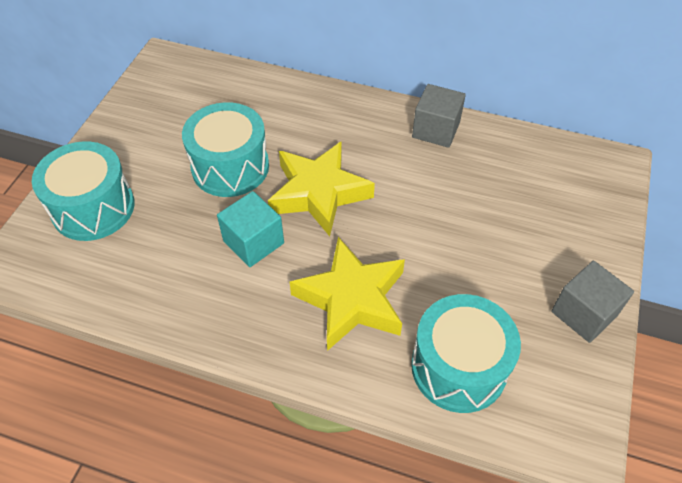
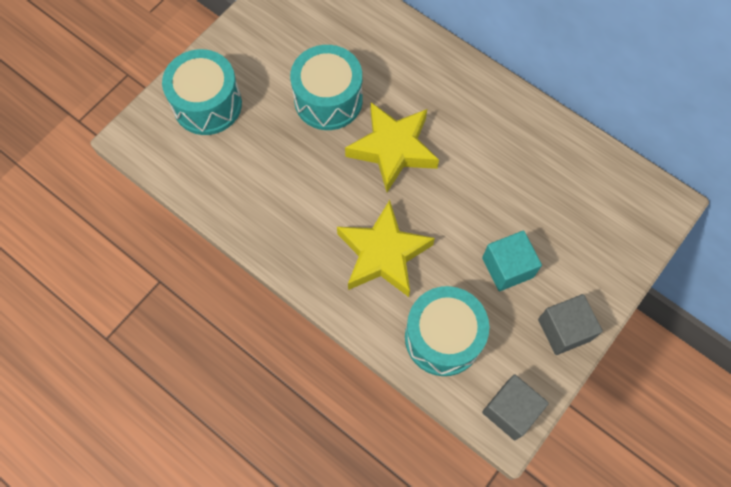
camera: 20 degrees right, 15 degrees up
turquoise cube [217,191,284,267] -> turquoise cube moved to [482,230,542,291]
grey cube [412,84,466,148] -> grey cube moved to [482,374,549,440]

